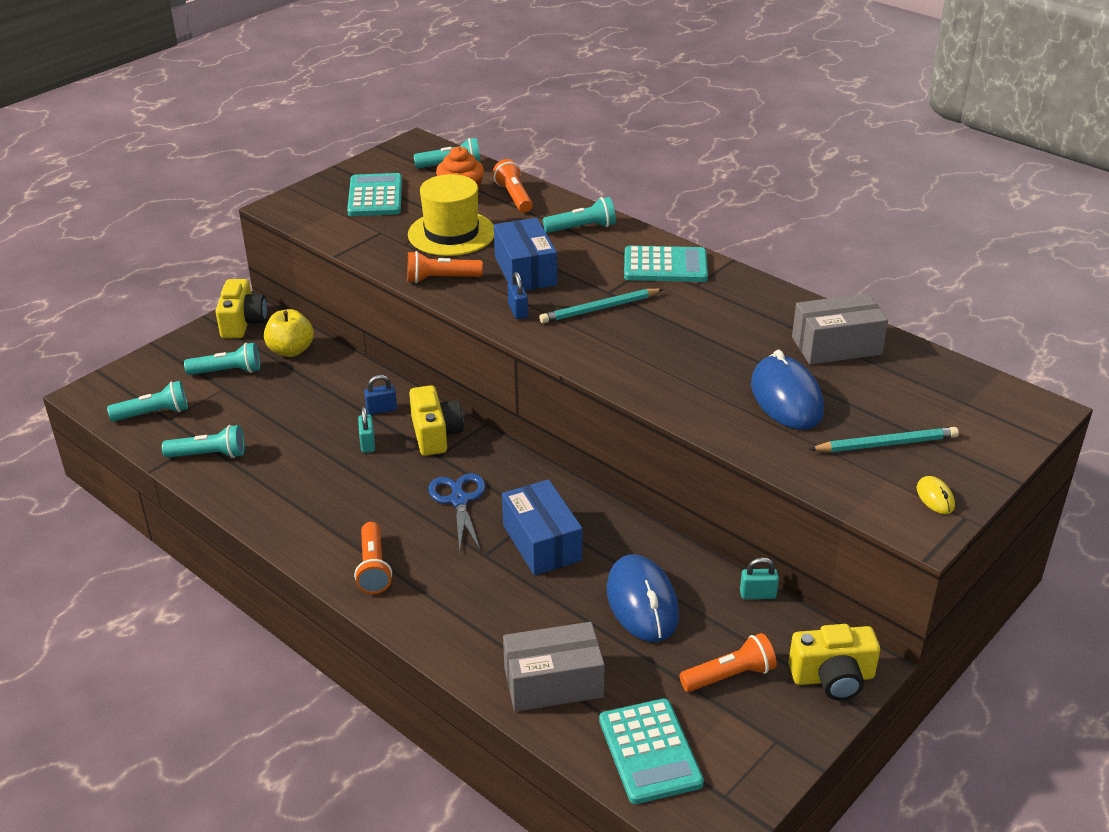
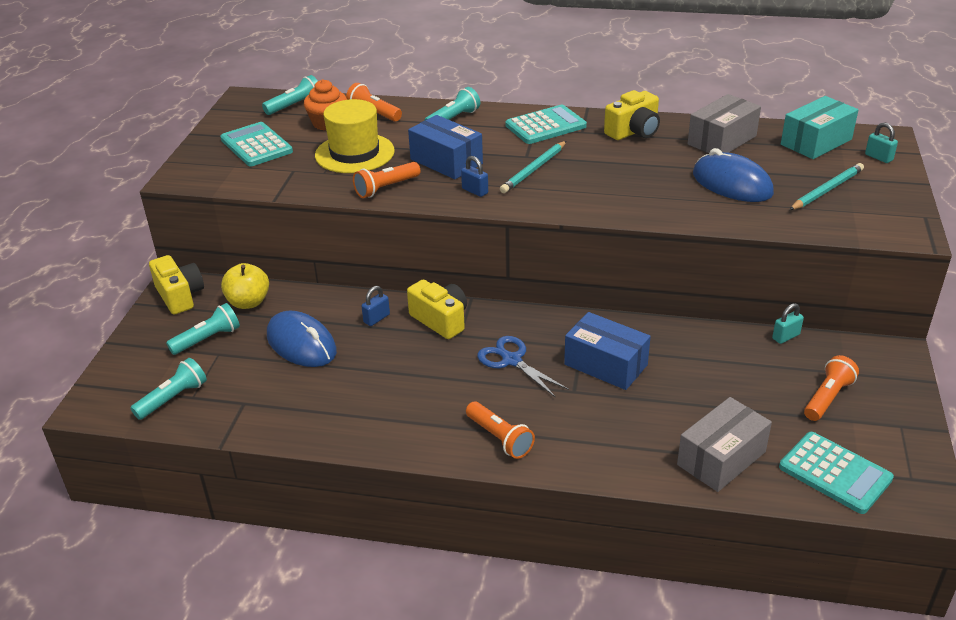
camera: 30 degrees left, 0 degrees up
turquoise flashlight [162,425,245,458] -> none
turquoise padlock [358,406,375,453] -> turquoise padlock moved to [865,122,898,163]
blue mouse [606,554,679,642] -> blue mouse moved to [267,311,337,367]
yellow camera [788,624,880,700] -> yellow camera moved to [604,90,660,140]
yellow mouse [917,476,955,514] -> none
none -> turquoise box [781,96,859,159]

